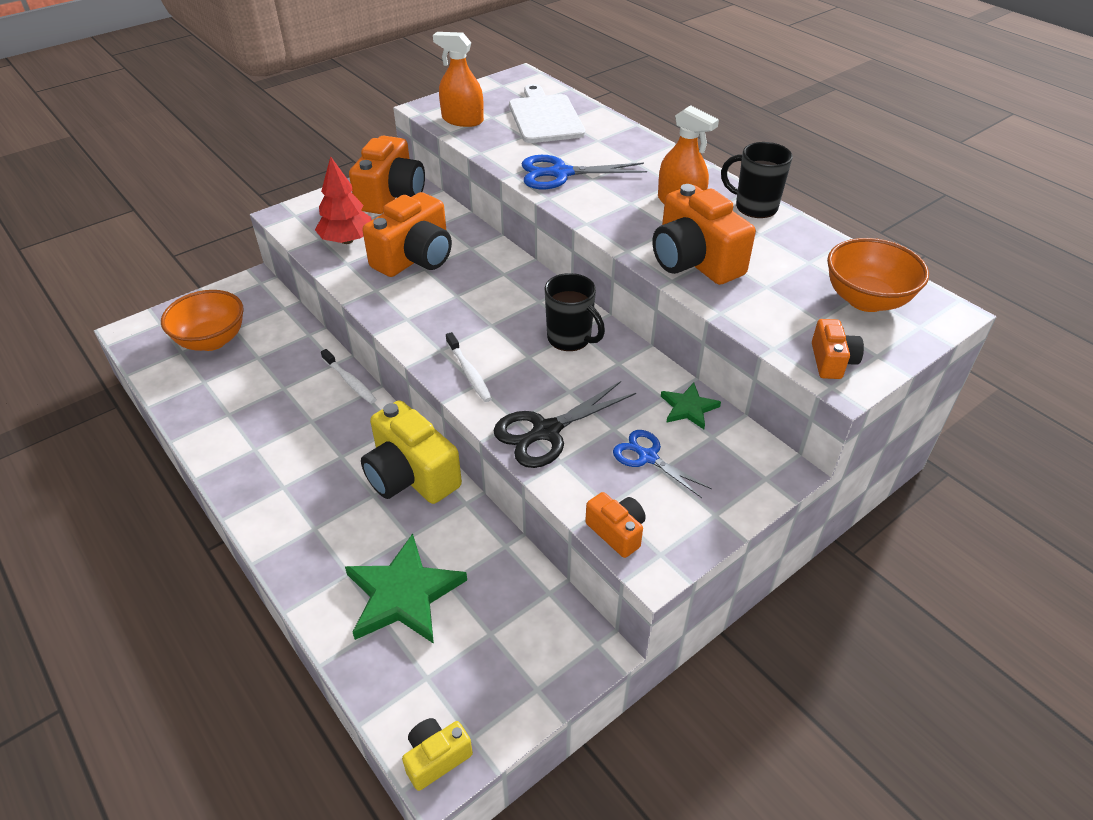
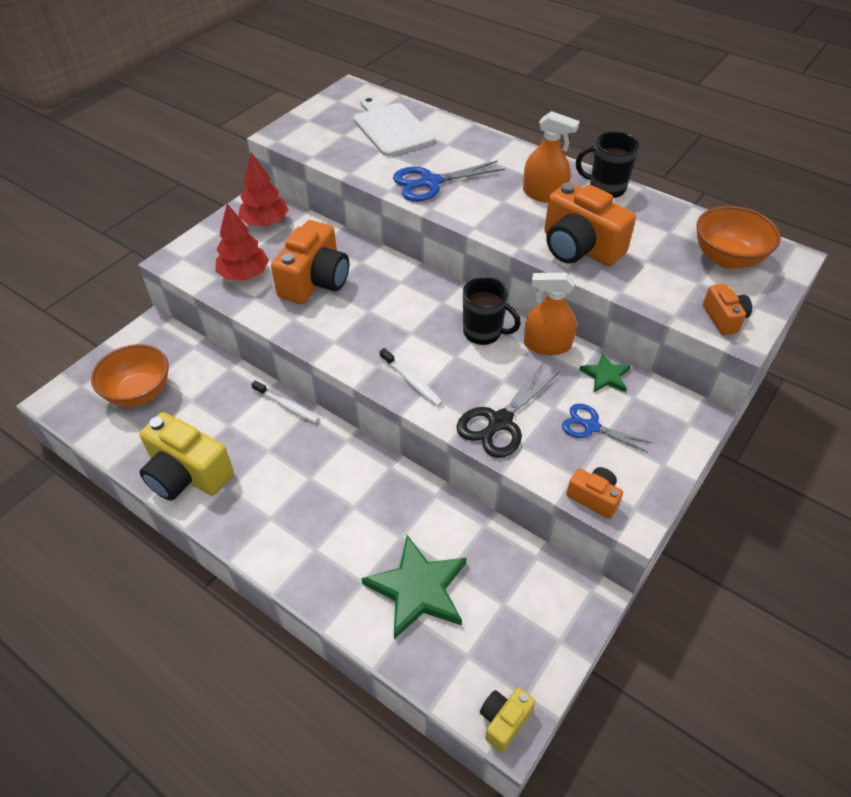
camera: 15 degrees left, 5 degrees up
orange camera [349,136,425,214] -> red tree [238,152,289,226]
yellow camera [361,400,462,504] -> yellow camera moved to [139,412,234,501]
orange spray bottle [433,32,484,127] -> orange spray bottle moved to [524,273,577,355]

